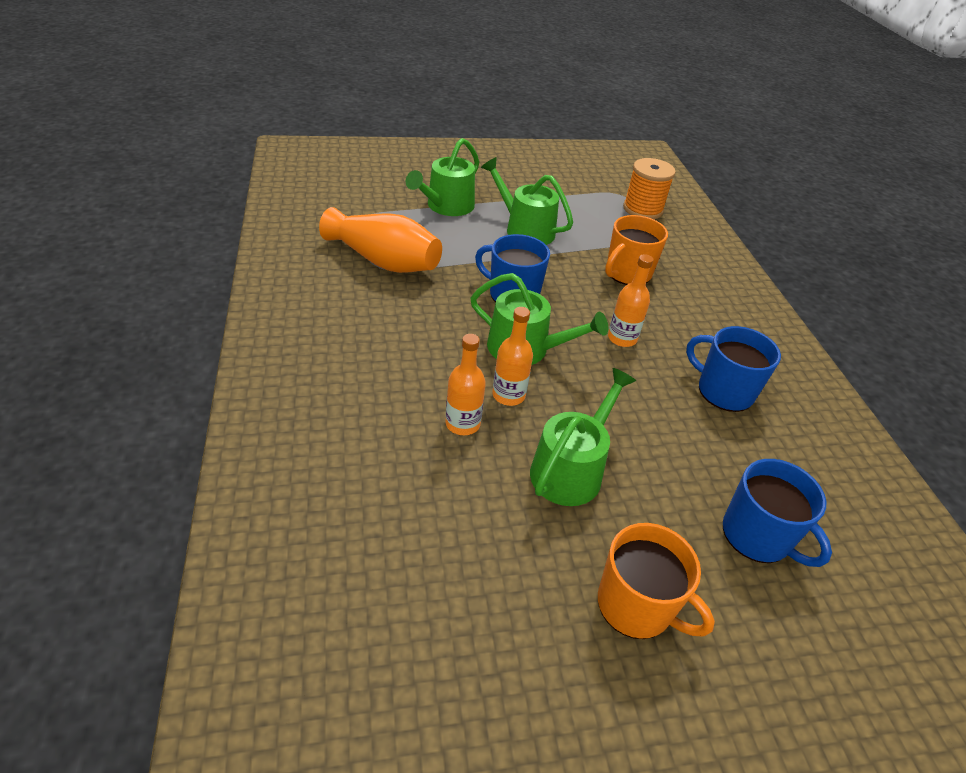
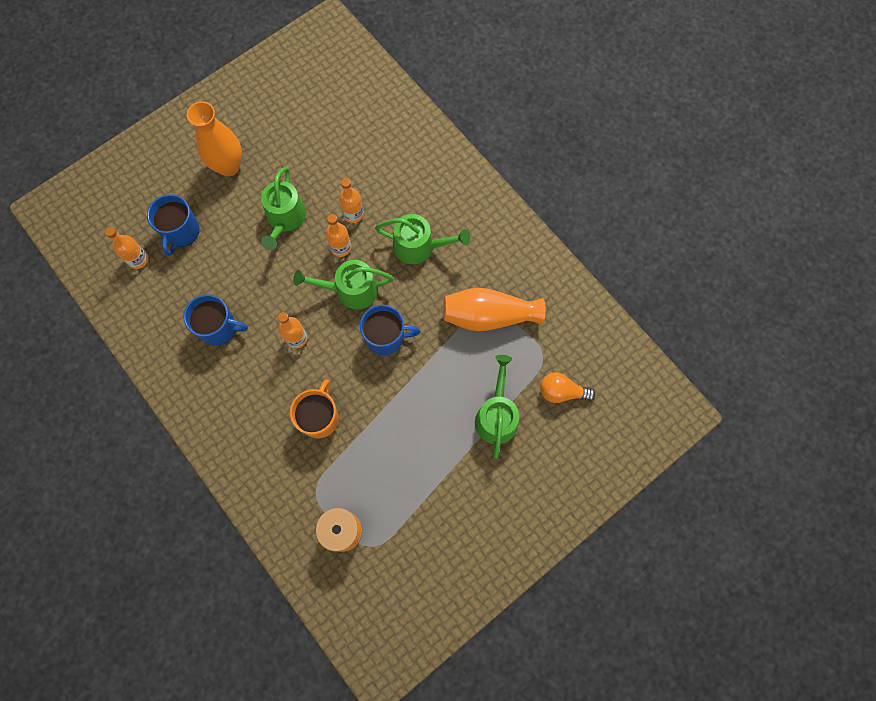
camera: 155 degrees right, 30 degrees up
green watering can [481,157,573,245] -> green watering can moved to [375,214,470,264]
orange mug [598,523,715,639] -> orange vase [187,101,242,176]
blue mug [723,459,832,567] -> blue mug turned 105 degrees counterclockwise [147,194,200,256]
none -> orange bottle [105,227,148,269]
none -> orange light bulb [540,372,595,403]

